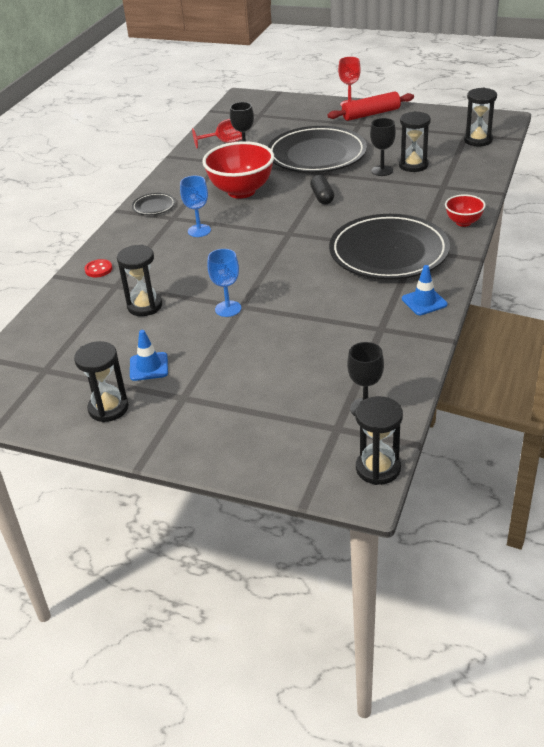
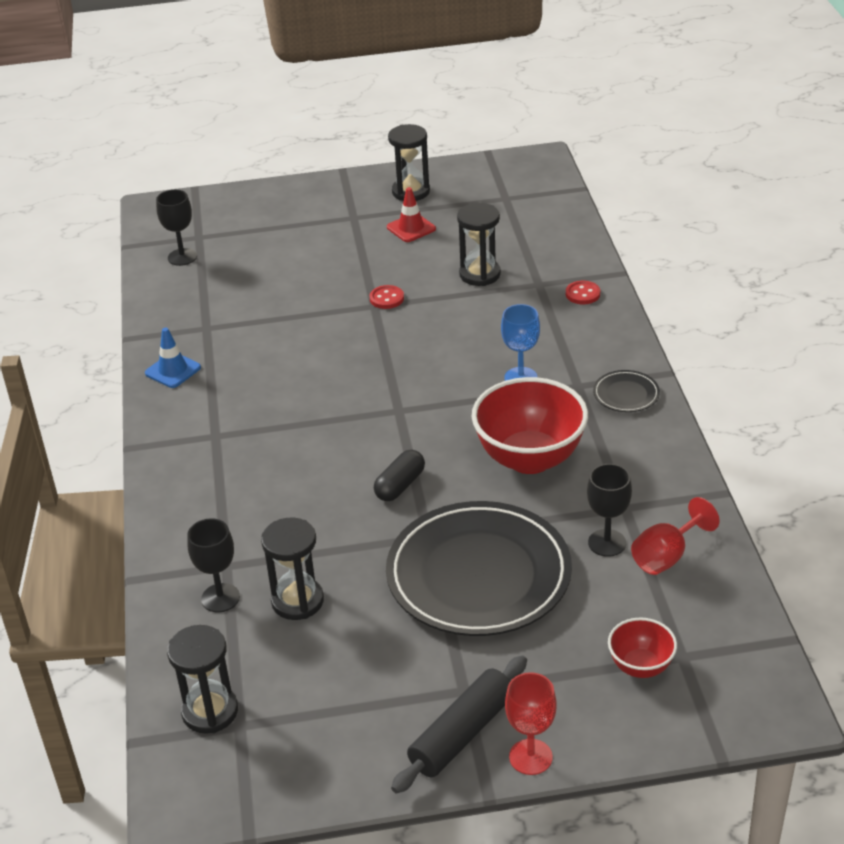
camera: 150 degrees right, 0 degrees up
blue traffic cone [130,330,168,381] -> red traffic cone [387,187,436,242]
blue goblet [207,249,241,317] -> red button [369,285,404,309]
black capsule [310,175,334,204] -> black capsule turned 75 degrees clockwise [374,450,425,501]
red rolling pin [327,91,414,121] -> black rolling pin [391,656,527,793]
black plate [329,214,450,280] -> none
black hourglass [355,396,403,485] -> none
black goblet [370,118,396,176] -> black goblet moved to [187,518,240,612]
red bowl [445,194,486,227] -> red bowl moved to [608,618,677,678]

